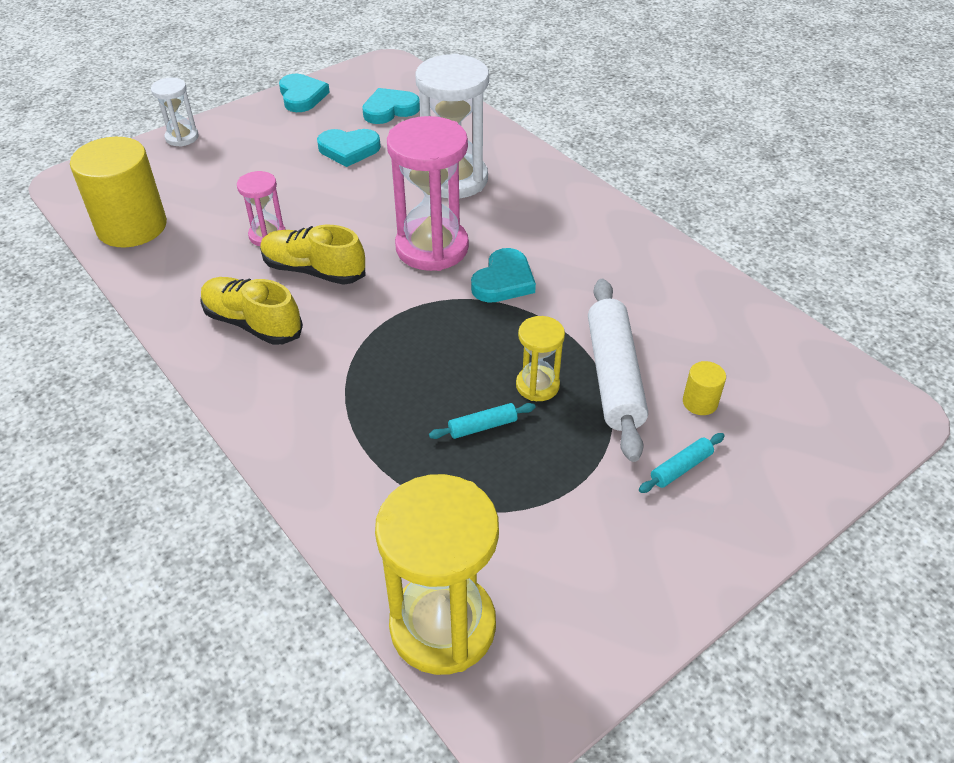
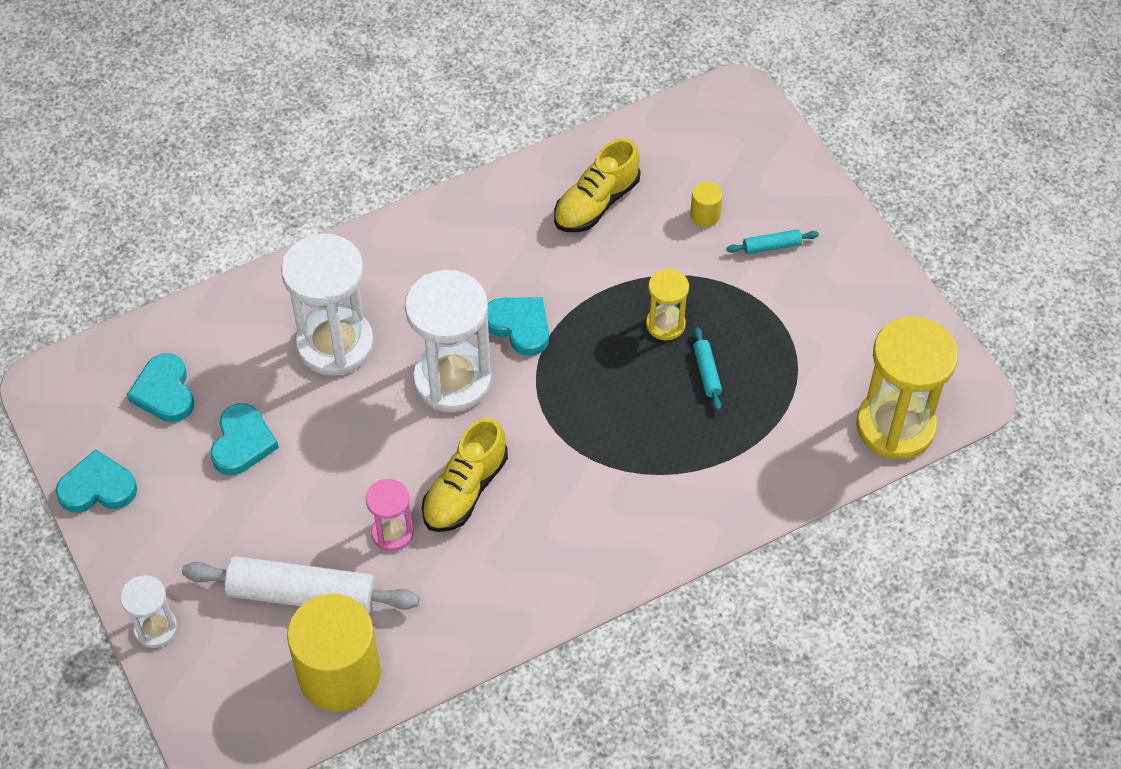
camera: 80 degrees left, 10 degrees up
yellow shoe [200,277,303,345] -> yellow shoe moved to [554,138,641,232]
pink hourglass [387,116,469,271] -> white hourglass [405,270,492,412]
white rolling pin [588,279,648,462] -> white rolling pin moved to [182,556,420,613]
turquoise rolling pin [639,433,725,493] -> turquoise rolling pin turned 75 degrees counterclockwise [726,229,819,254]

